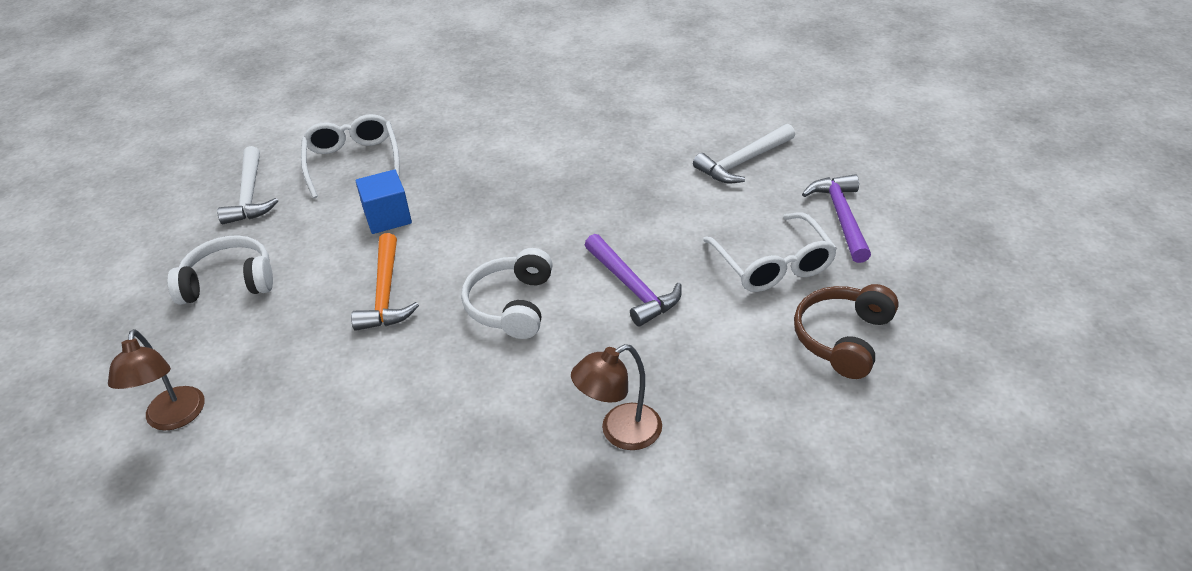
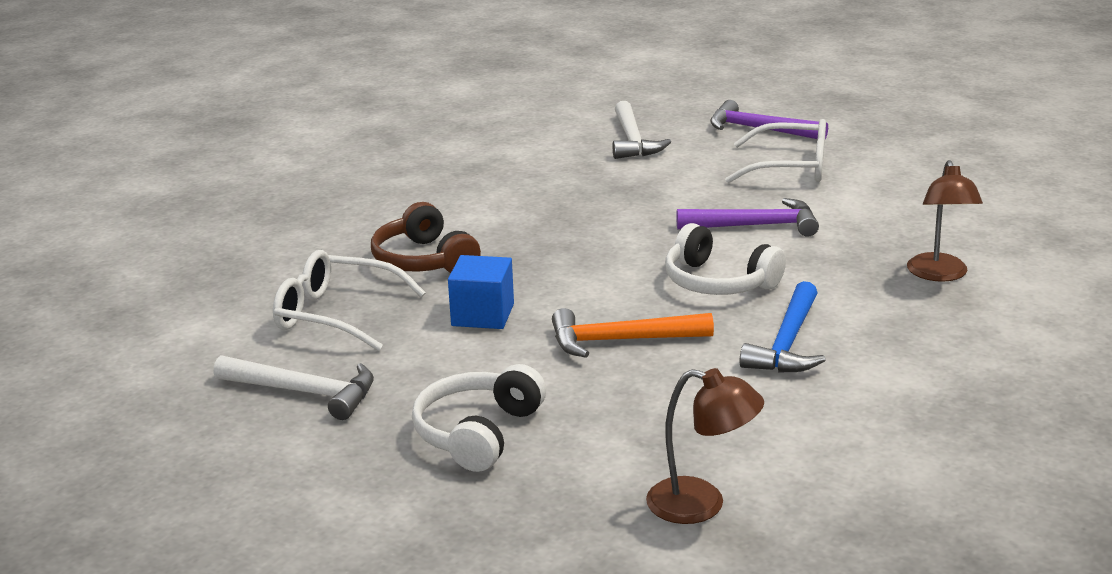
camera: 60 degrees left, 15 degrees down
orange hammer [351,233,419,331] -> orange hammer turned 150 degrees clockwise [552,308,714,358]
brown headphones [794,284,899,379] -> brown headphones moved to [371,202,481,273]
none -> blue hammer [739,281,826,373]

